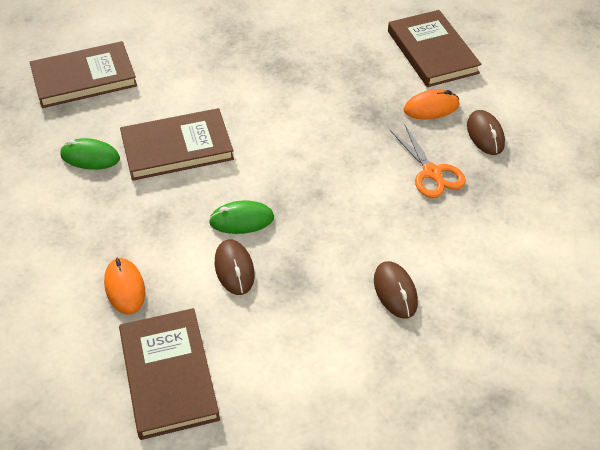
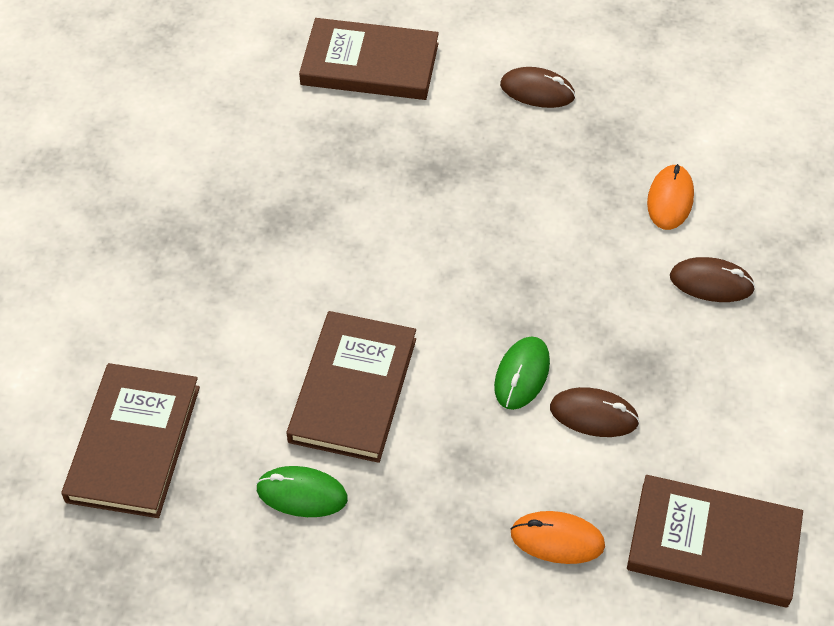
camera: 60 degrees left, 5 degrees up
green mouse [60,138,120,170] -> green mouse turned 60 degrees clockwise [256,466,348,517]
orange scissors [390,125,466,198] -> none
orange mouse [404,89,459,119] -> orange mouse moved to [647,164,694,230]

